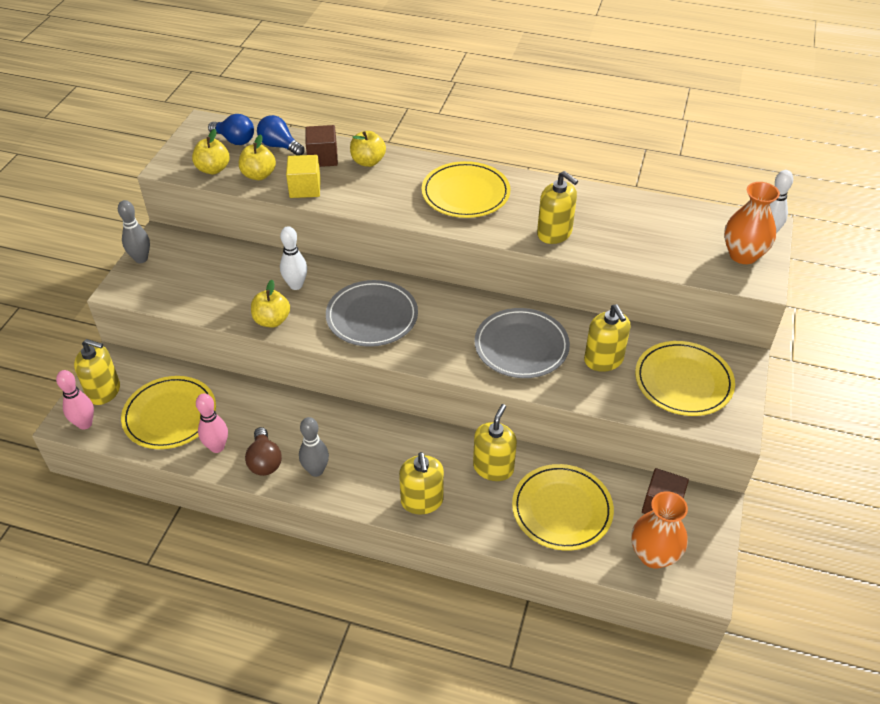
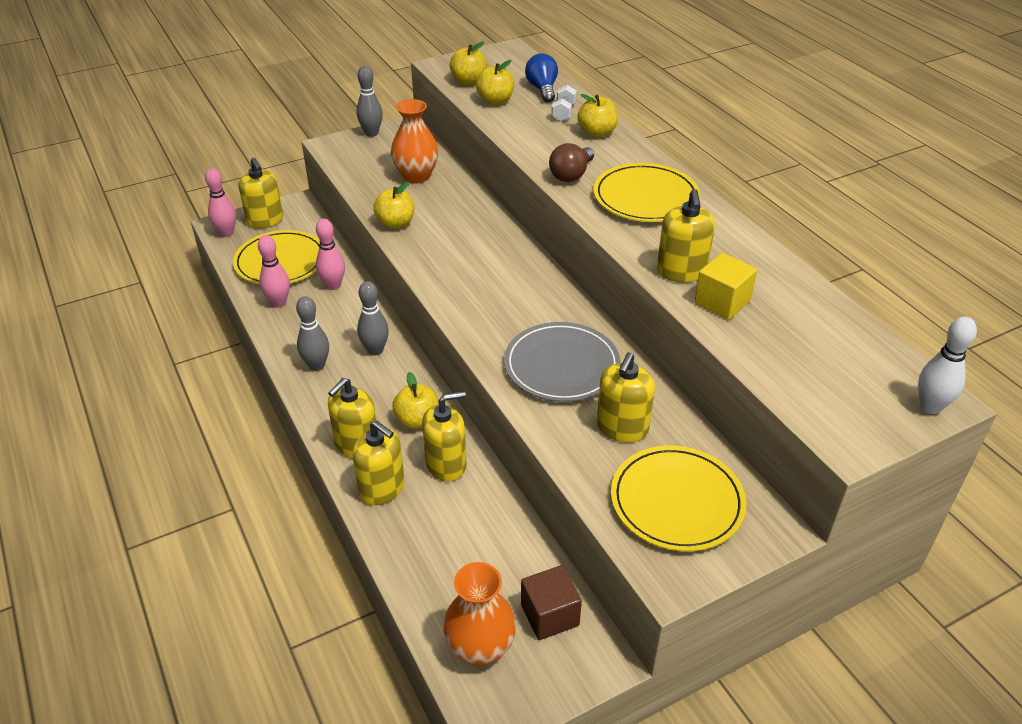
camera: 45 degrees right, 5 degrees down
blue light bulb [208,114,254,145] -> none
brown light bulb [245,427,282,476] -> brown light bulb moved to [549,143,594,182]
white bowling pin [280,226,307,290] -> none
yellow cube [286,155,321,198] -> yellow cube moved to [694,253,757,320]
brown cube [305,125,338,167] -> white dumbbell [551,85,577,122]
grey plate [326,280,418,347] -> none
yellow plate [512,464,614,551] -> none
orange vase [724,182,780,264] -> orange vase moved to [391,99,439,183]
none -> pink bowling pin [316,219,345,290]
none -> yellow soap dispenser [352,420,405,505]
none -> grey bowling pin [357,281,389,356]
none -> yellow apple [392,372,439,429]

